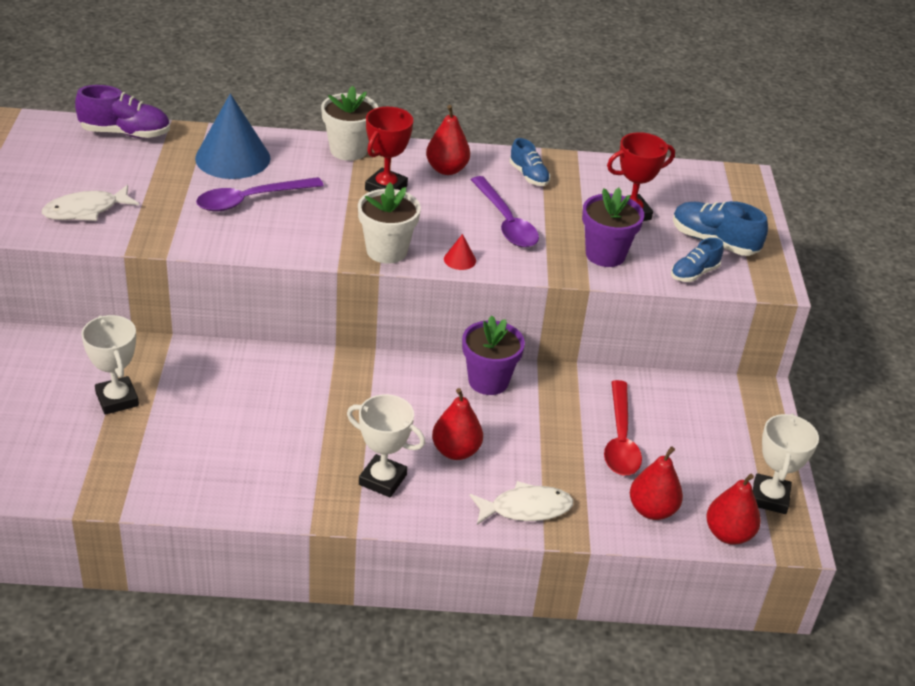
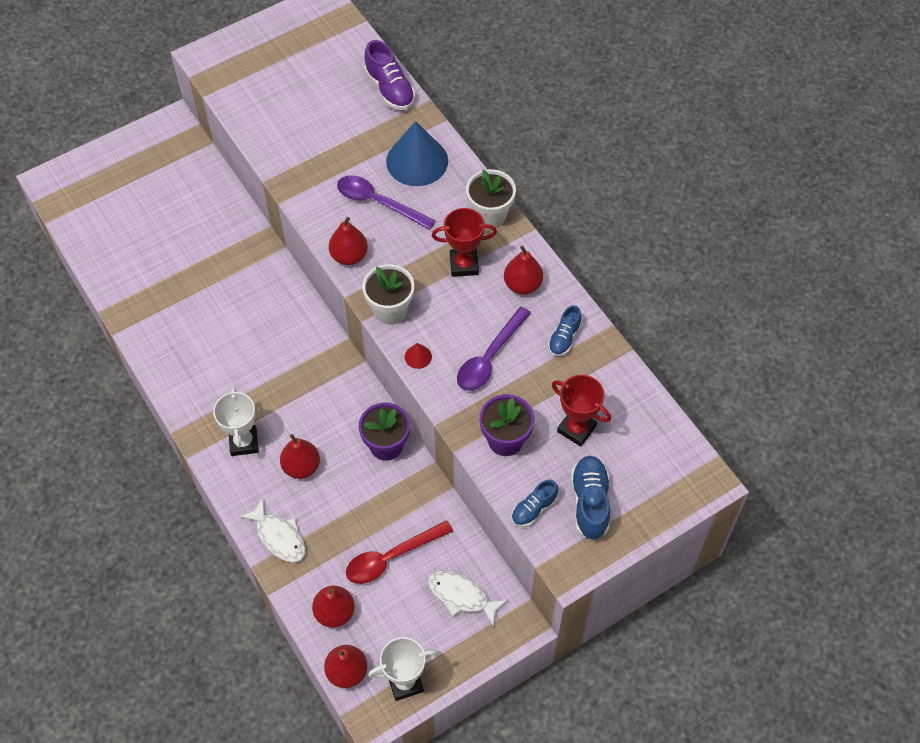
camera: 60 degrees right, 20 degrees up
white fish [42,185,139,221] -> white fish moved to [428,571,508,627]
white trophy [81,315,139,415] -> none
blue shoe [671,238,724,282] -> blue shoe turned 60 degrees counterclockwise [511,480,558,527]
none -> red pear [329,217,368,265]

